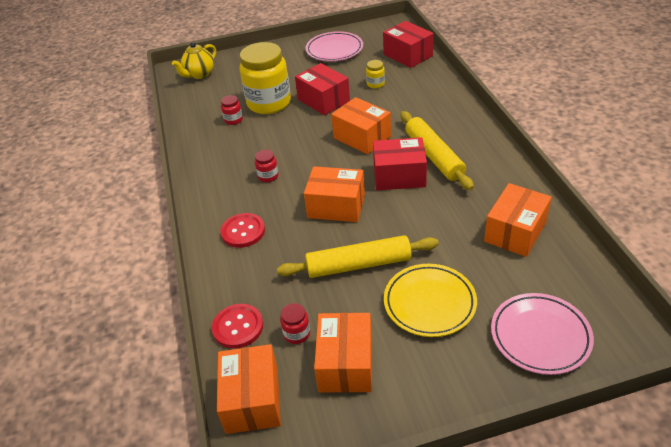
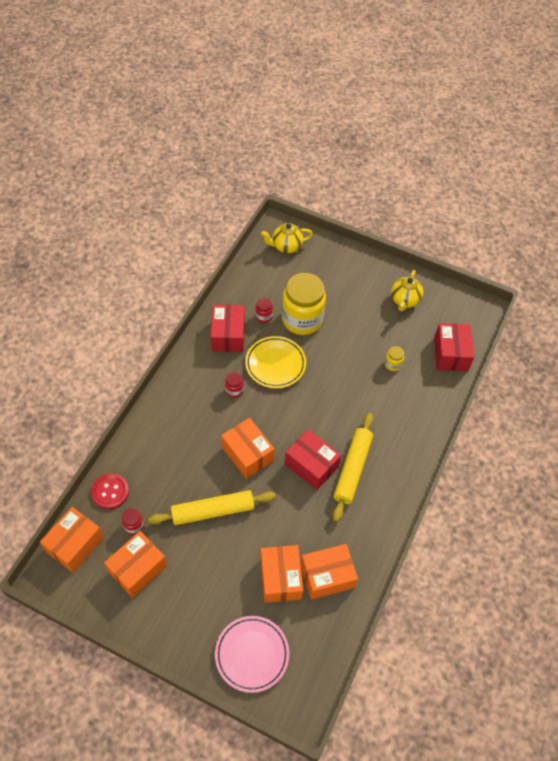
camera: 35 degrees right, 15 degrees up
red button [220,213,265,248] -> none
yellow rolling pin [277,235,439,278] -> yellow rolling pin turned 45 degrees counterclockwise [148,490,276,525]
red box [295,63,350,116] -> red box moved to [211,305,245,352]
pink plate [306,31,363,61] -> yellow teapot [391,270,423,311]
orange box [331,97,391,154] -> orange box moved to [260,545,303,603]
yellow plate [384,264,477,337] -> yellow plate moved to [245,336,306,388]

